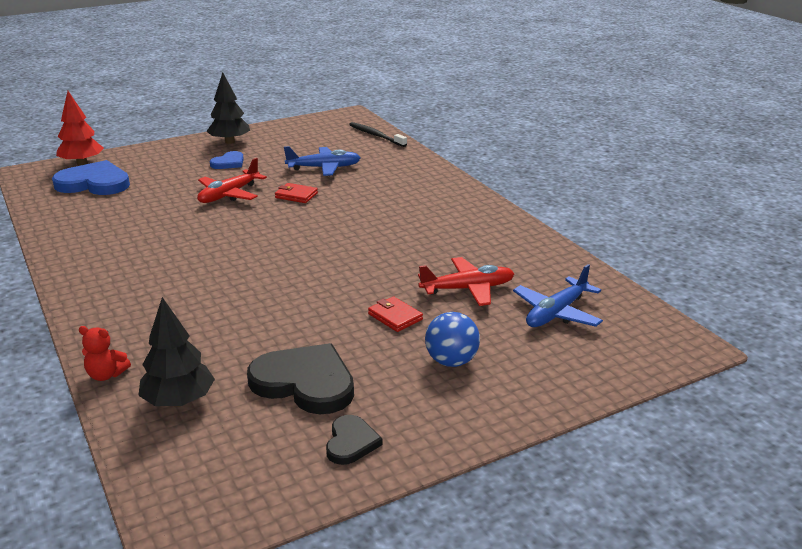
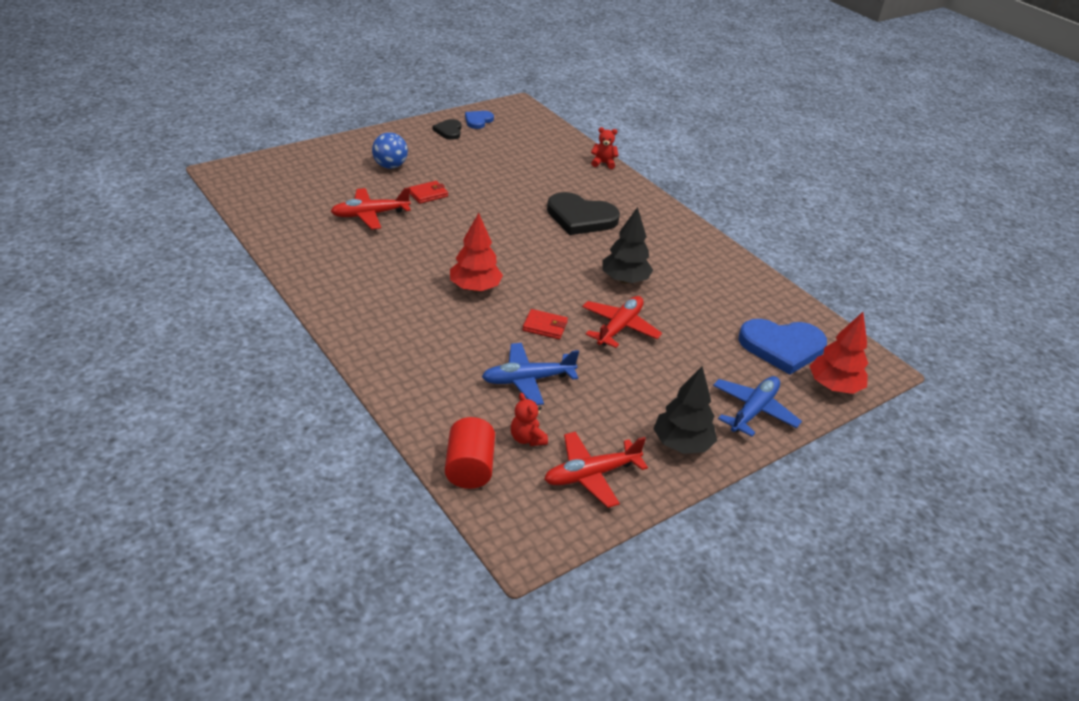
camera: 170 degrees right, 10 degrees up
black tree [138,297,215,407] -> black tree moved to [602,207,653,284]
blue heart [210,151,244,169] -> blue heart moved to [465,111,494,129]
black heart [247,343,354,414] -> black heart moved to [547,192,620,235]
black toothbrush [349,122,407,147] -> red cylinder [445,417,495,489]
red wallet [368,296,423,332] -> red wallet turned 75 degrees counterclockwise [408,181,448,204]
blue plane [513,264,603,327] -> blue plane moved to [713,376,802,437]
none -> red tree [450,213,503,292]
none -> red teddy bear [511,393,548,446]
none -> red plane [544,432,648,508]

